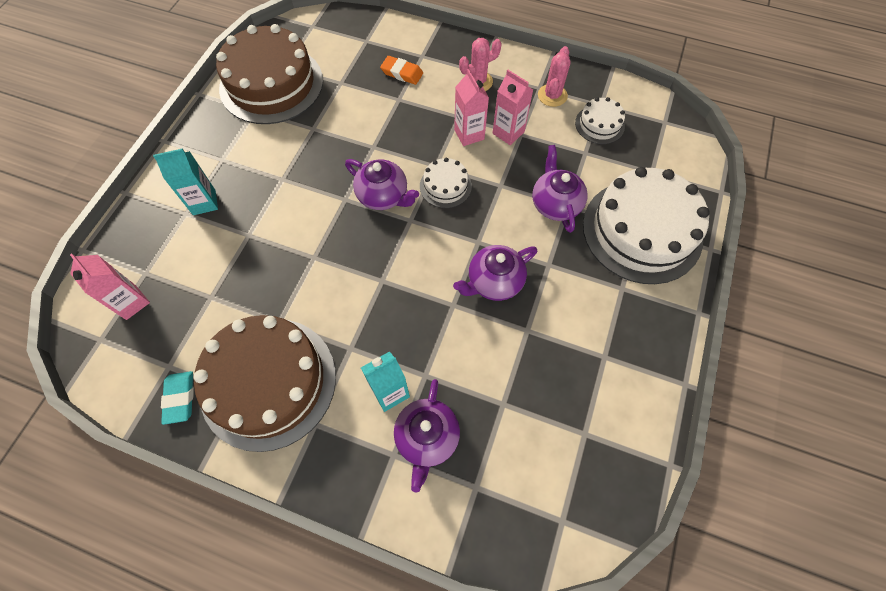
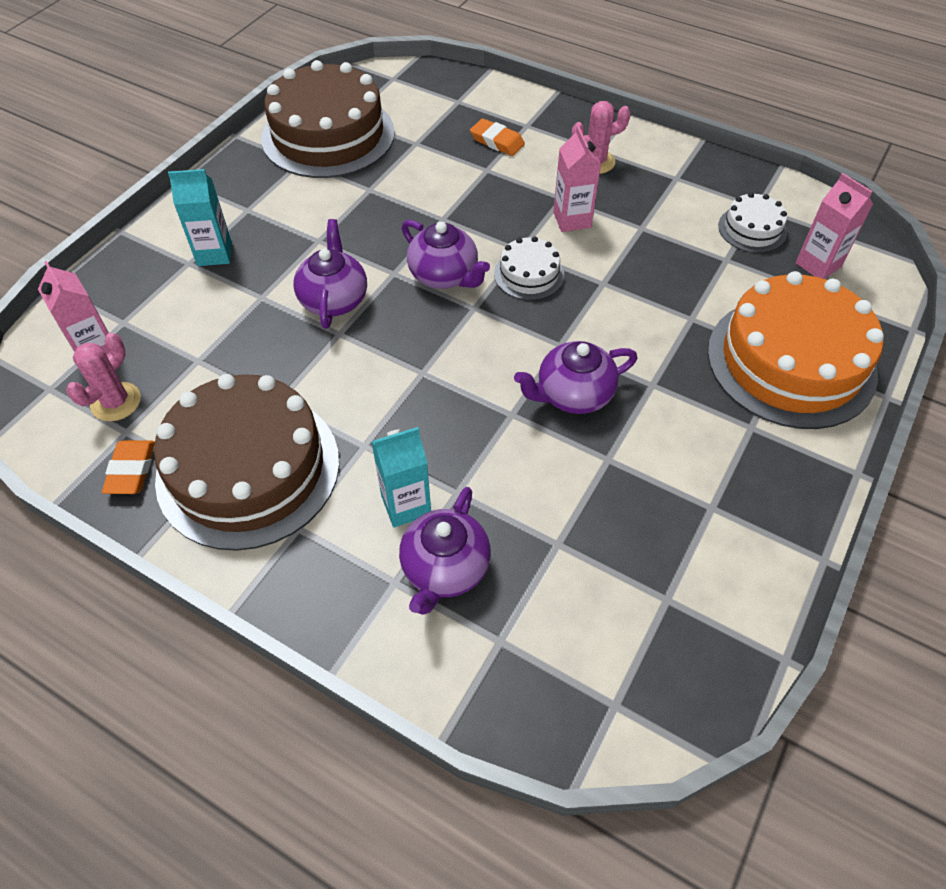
camera: 10 degrees right, 10 degrees down
turquoise eraser [161,371,194,425] -> orange eraser [102,440,155,494]
pink carton [493,70,533,145] -> pink carton moved to [796,173,873,279]
purple teapot [532,145,588,233] -> purple teapot moved to [294,219,367,329]
pink cactus [538,46,570,107] -> pink cactus moved to [66,333,141,421]
white cake [583,167,710,284] -> orange cake [708,271,884,429]

